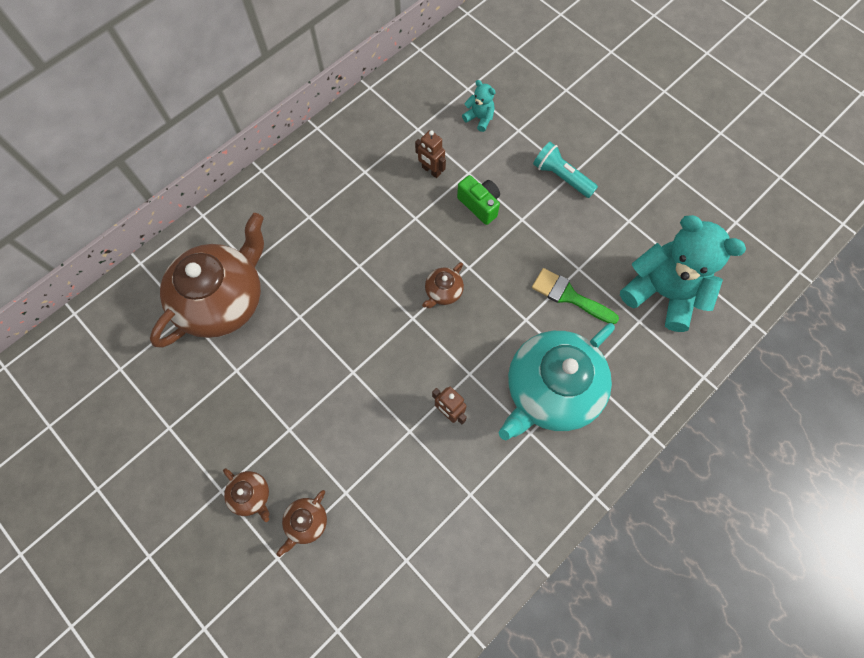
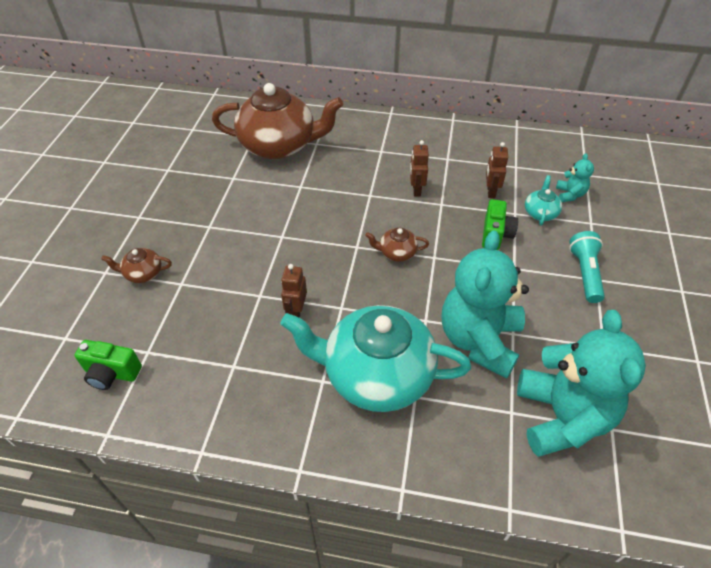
camera: 55 degrees right, 20 degrees down
brown teapot [223,468,270,522] -> none
green brush [532,268,619,324] -> turquoise teddy bear [442,230,529,378]
none -> green camera [75,340,142,390]
none -> brown robot [410,140,429,196]
none -> turquoise teapot [525,175,562,226]

